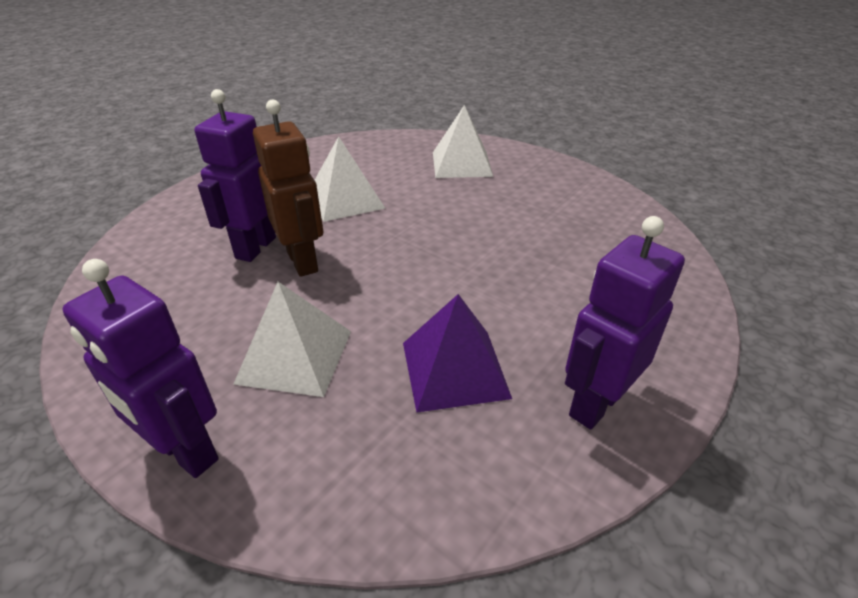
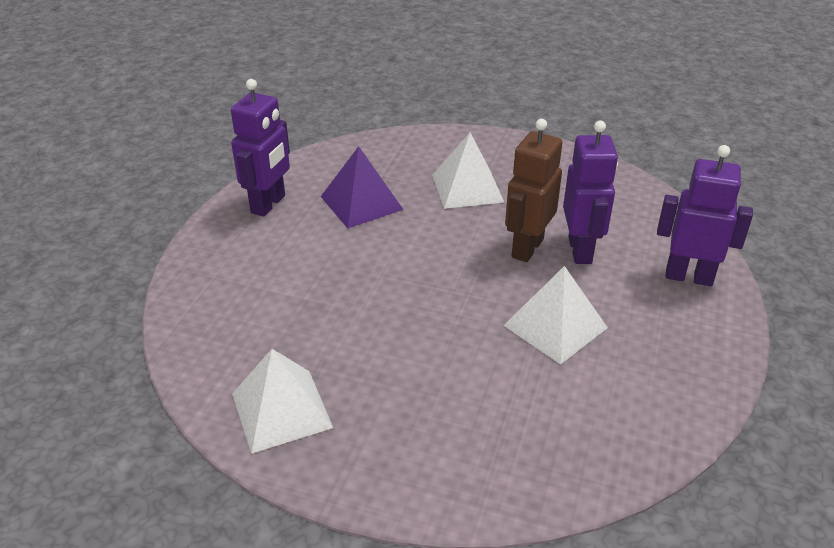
camera: 160 degrees right, 0 degrees up
purple robot [62,259,219,478] -> purple robot moved to [657,145,753,286]
brown robot [253,99,323,277] -> brown robot turned 75 degrees clockwise [505,119,563,262]
white pyramid [433,105,493,178] -> white pyramid moved to [232,349,333,454]

